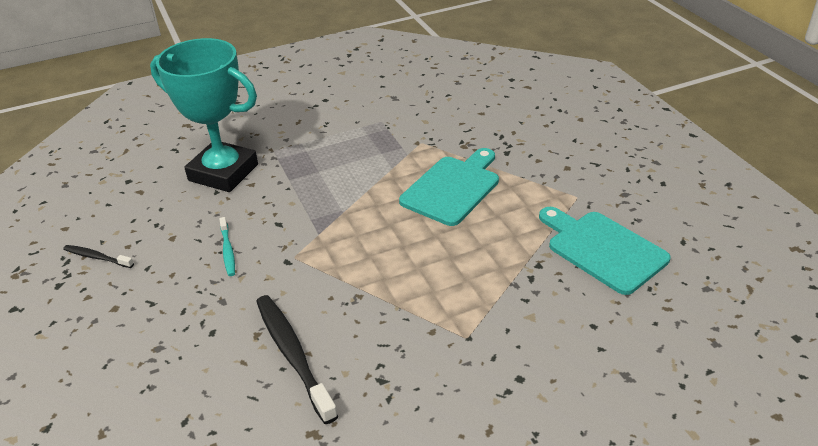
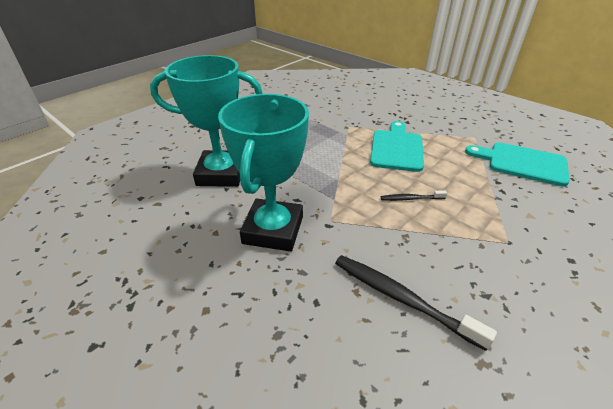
camera: 25 degrees left, 0 degrees up
black toothbrush [63,245,134,268] -> black toothbrush moved to [381,190,447,201]
turquoise toothbrush [219,217,235,276] -> turquoise trophy [218,94,309,251]

